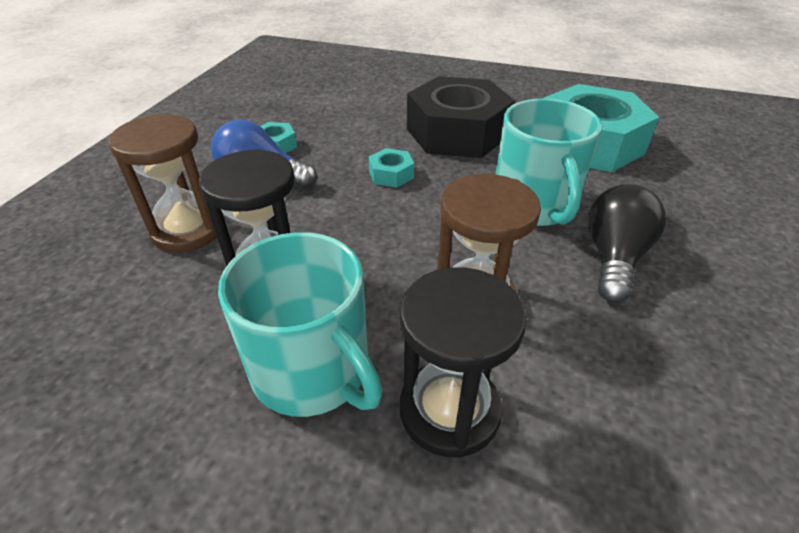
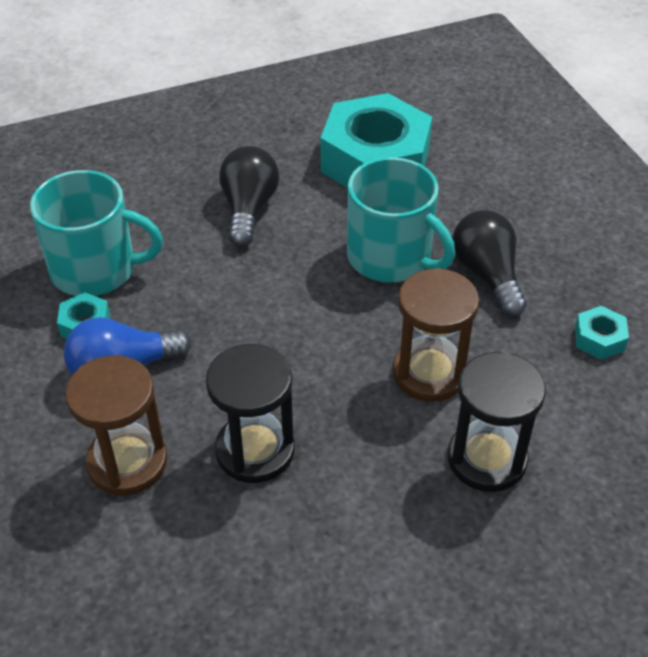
camera: 40 degrees left, 5 degrees up
turquoise mug [218,232,383,417] -> turquoise mug moved to [30,170,163,296]
turquoise nut [369,148,414,188] -> turquoise nut moved to [575,306,629,360]
black nut [407,76,515,158] -> black light bulb [219,146,279,247]

